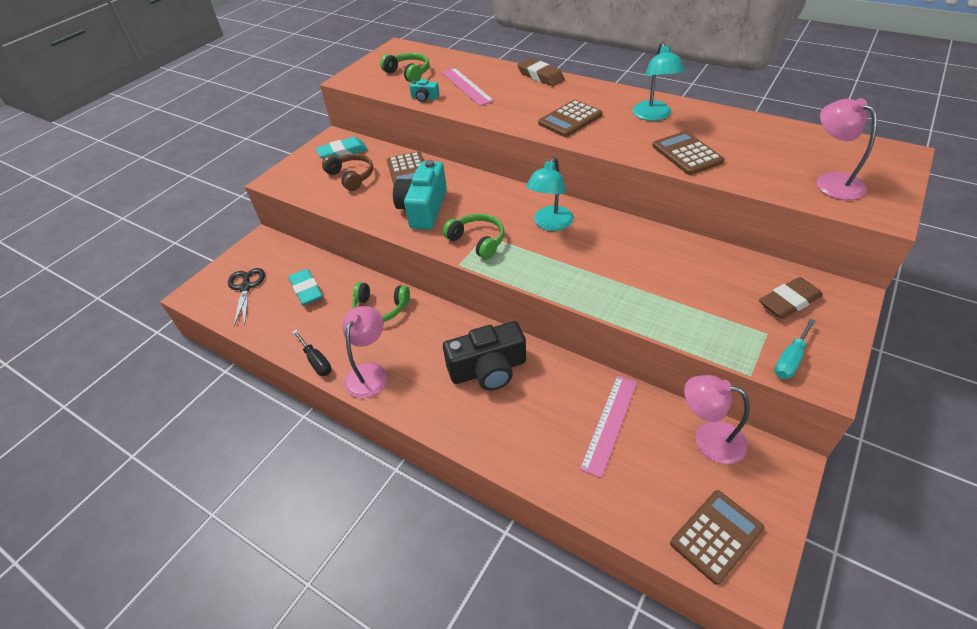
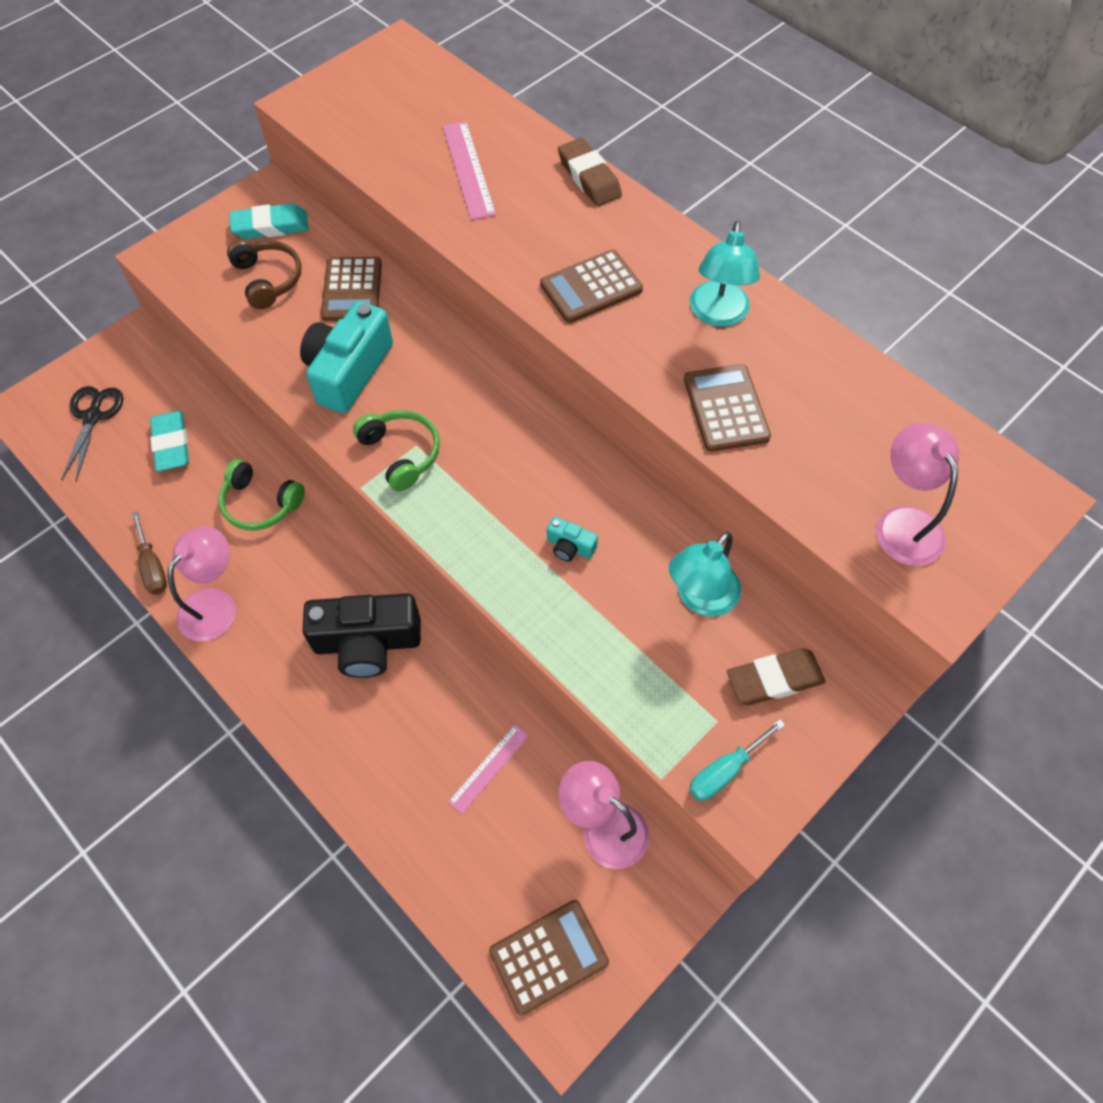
camera: 10 degrees right, 15 degrees up
black screwdriver [292,330,332,376] -> brown screwdriver [131,511,167,595]
green headphones [380,53,429,82] -> none
turquoise camera [409,79,440,102] -> turquoise camera moved to [547,517,598,562]
turquoise lamp [526,157,574,231] -> turquoise lamp moved to [669,532,741,617]
pink ruler [580,375,637,478] -> pink ruler [448,724,529,814], size x0.64

